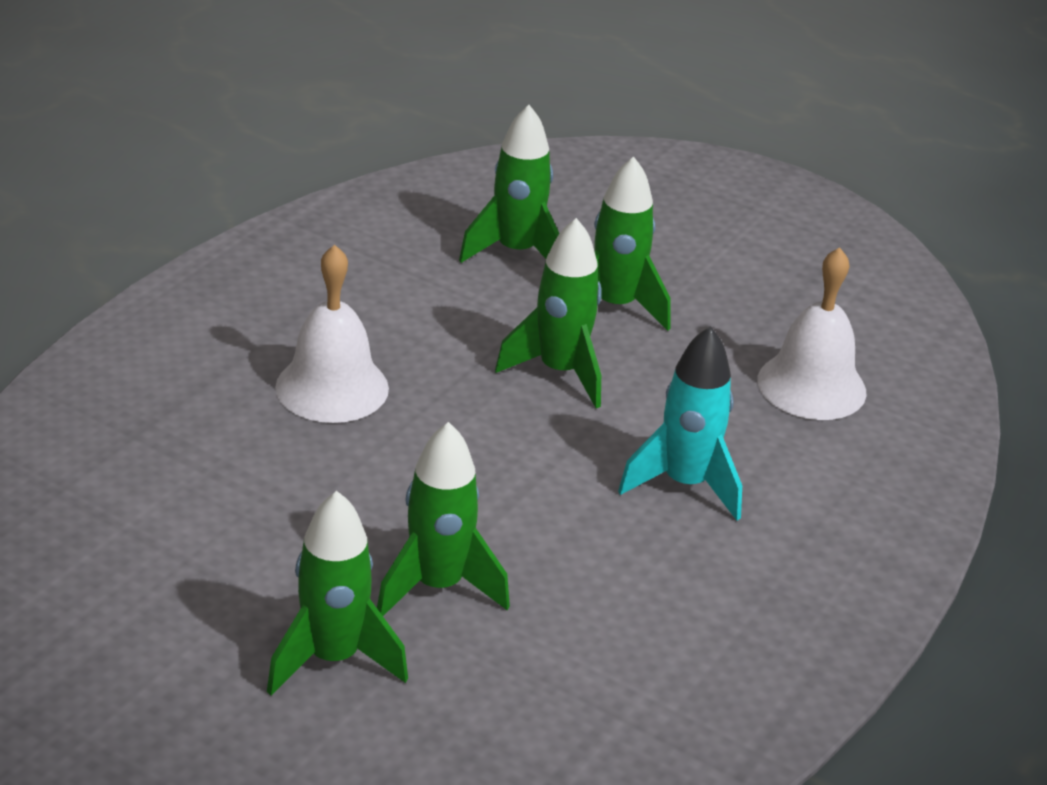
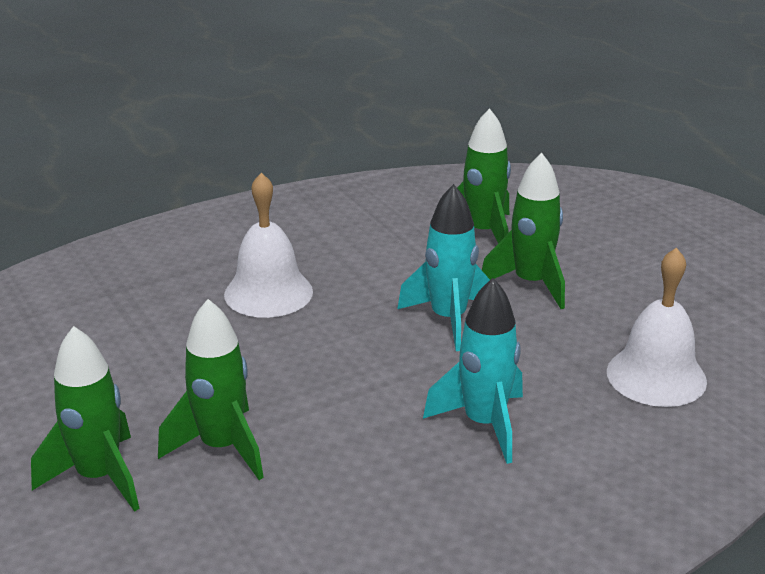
camera: 30 degrees right, 5 degrees down
green rocket [495,218,602,408] -> turquoise rocket [398,184,490,351]

